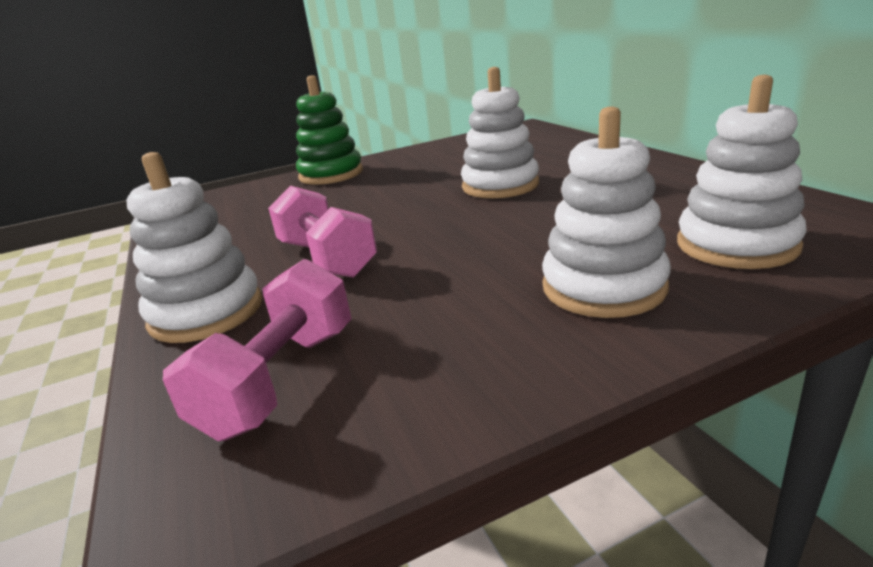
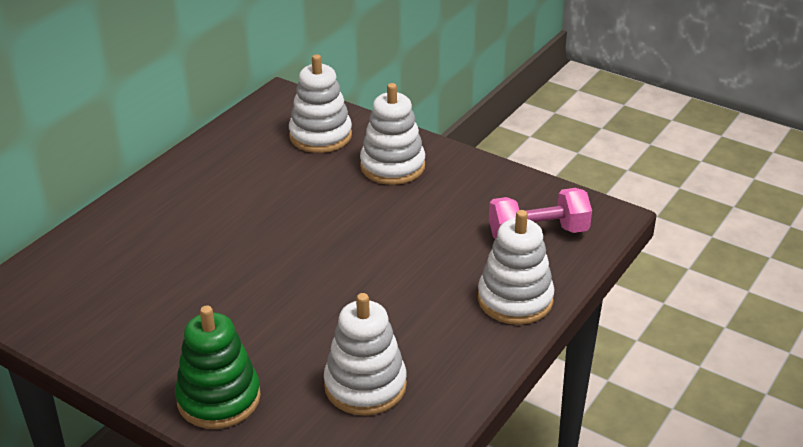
camera: 125 degrees left, 10 degrees up
pink dumbbell [268,186,377,278] -> none
white stacking toy [461,67,539,198] -> white stacking toy moved to [324,293,407,415]

